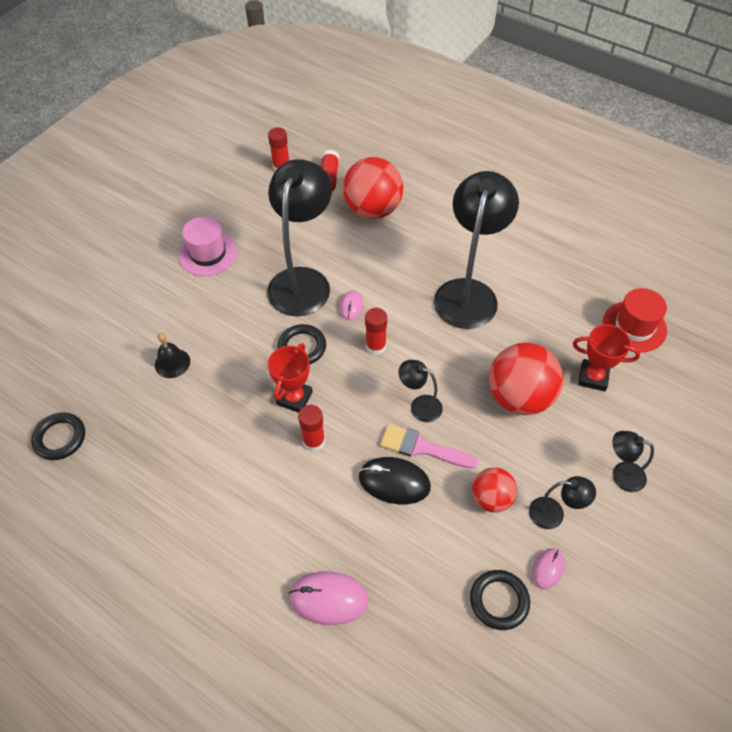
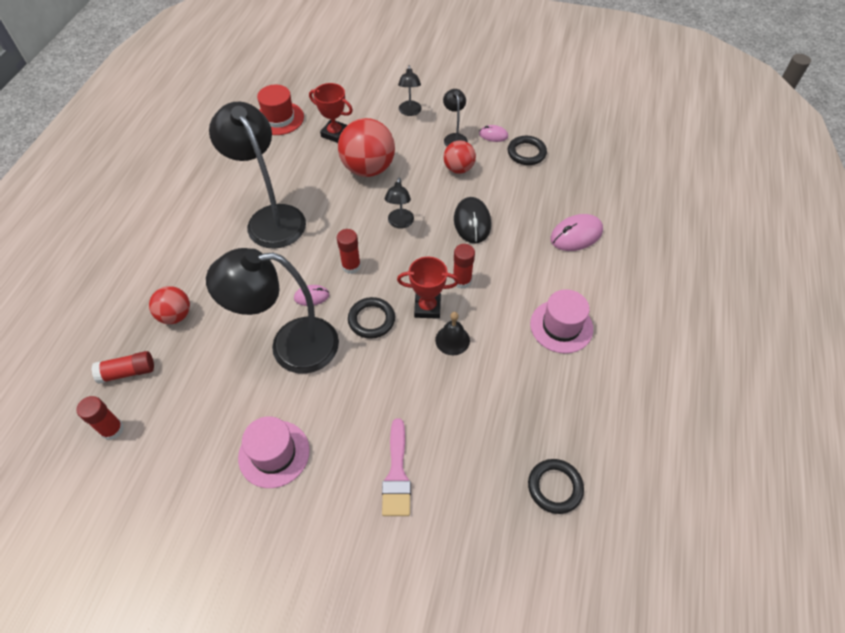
camera: 110 degrees left, 0 degrees up
black bell [155,333,190,378] -> black bell moved to [435,312,470,355]
pink mouse [288,572,369,625] -> pink mouse turned 75 degrees clockwise [550,214,603,251]
red ball [343,157,403,219] -> red ball [149,286,190,324], size x0.58
pink brush [380,424,479,469] -> pink brush moved to [382,418,411,516]
black lamp [434,171,519,329] -> black lamp turned 60 degrees clockwise [209,102,306,249]
red trophy [573,324,640,391] -> red trophy turned 60 degrees counterclockwise [309,83,353,143]
none -> pink hat [530,289,593,353]

